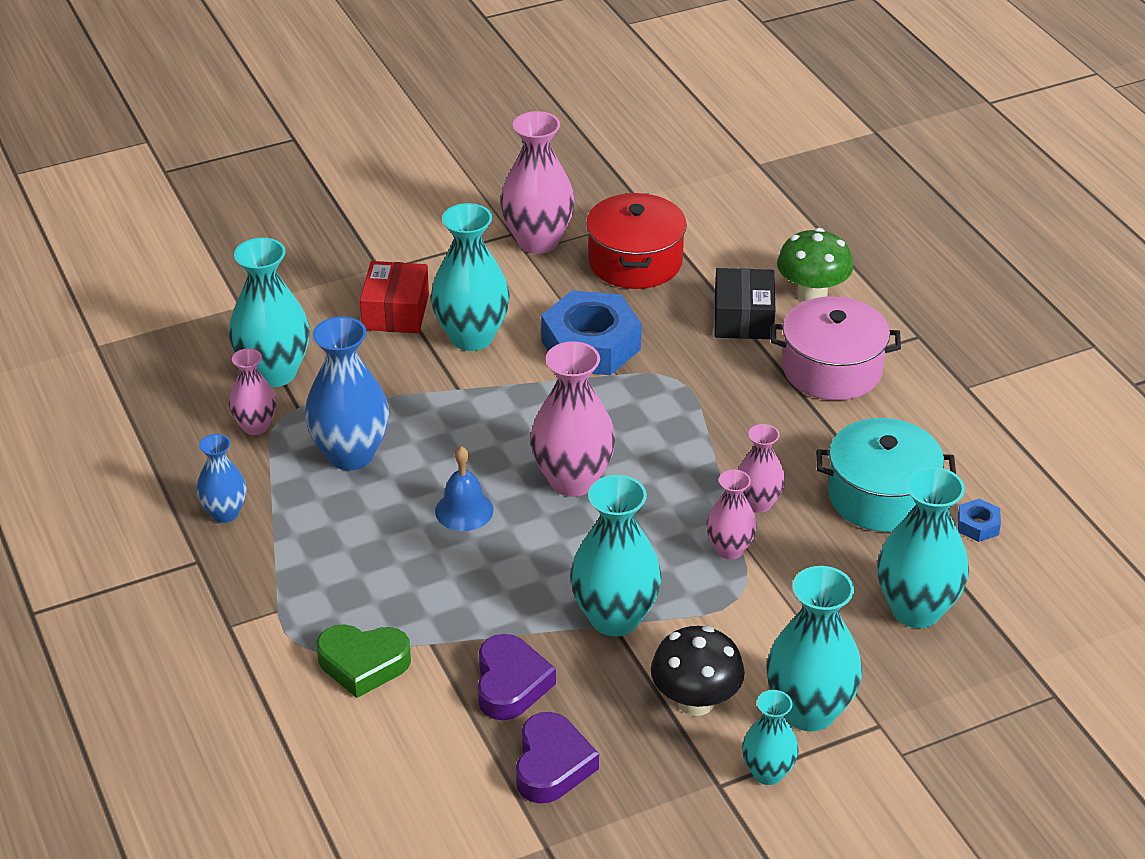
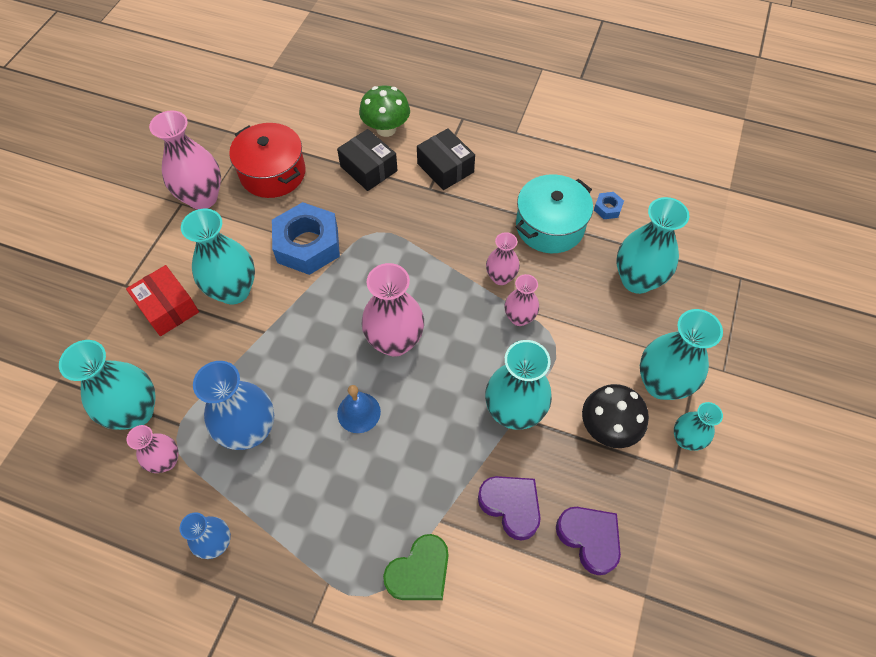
camera: 45 degrees left, 20 degrees up
pink pot [771,296,901,400] -> black box [417,128,475,190]

